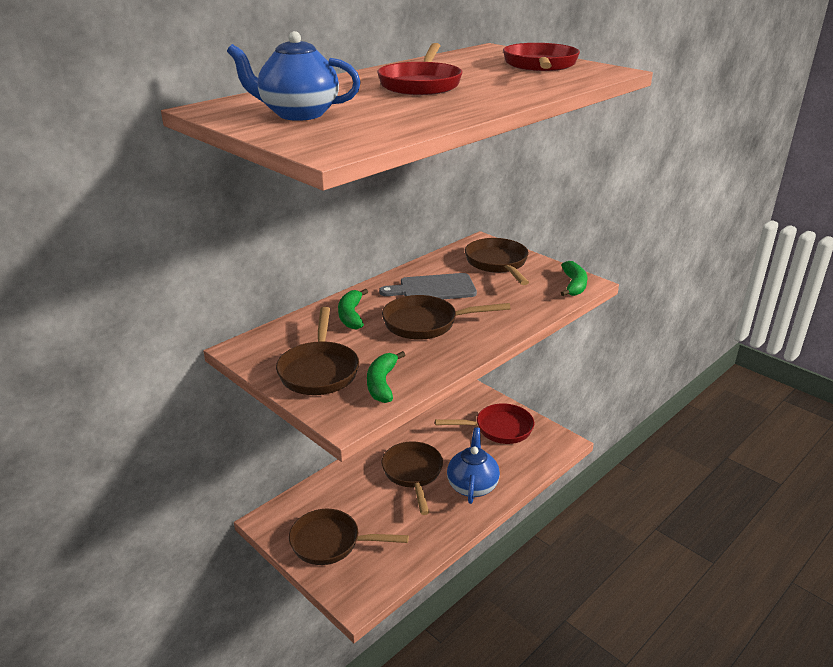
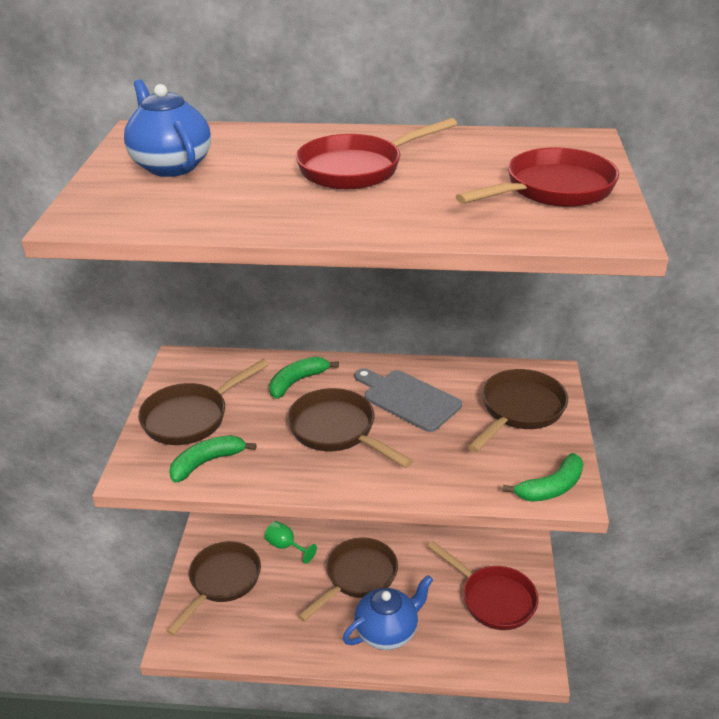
camera: 50 degrees right, 5 degrees up
brown pan [289,509,409,565] -> brown pan turned 60 degrees clockwise [166,541,261,636]
none -> green goblet [265,521,317,564]

